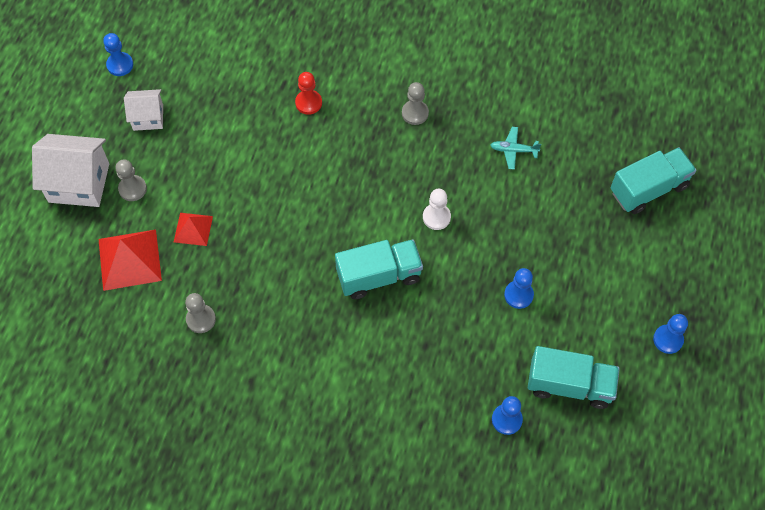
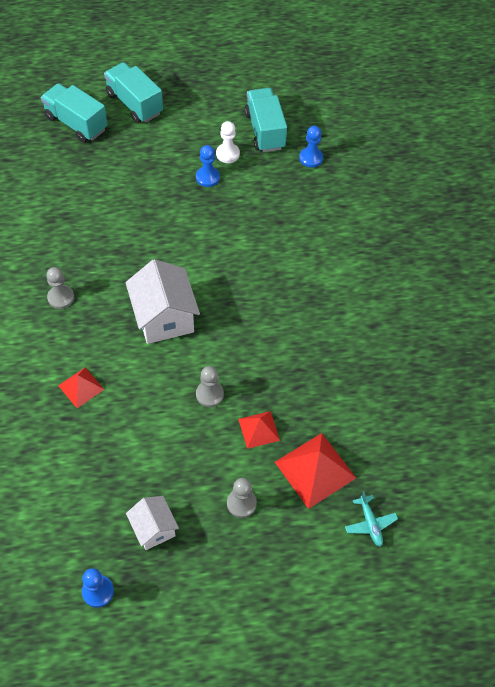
camera: 115 degrees left, 5 degrees down
white house [32,134,109,207] -> white house moved to [125,259,200,344]
grey pawn [185,293,216,333] -> grey pawn moved to [196,366,224,407]
red pawn [295,72,322,115] -> red pyramid [58,367,104,408]
turquoise truck [335,239,423,299] -> turquoise truck moved to [104,62,163,123]
white pawn [423,189,451,230] -> white pawn moved to [216,121,240,163]
turquoise plane [490,127,541,170] -> turquoise plane moved to [345,492,398,547]
blue pawn [653,314,688,354] -> none

